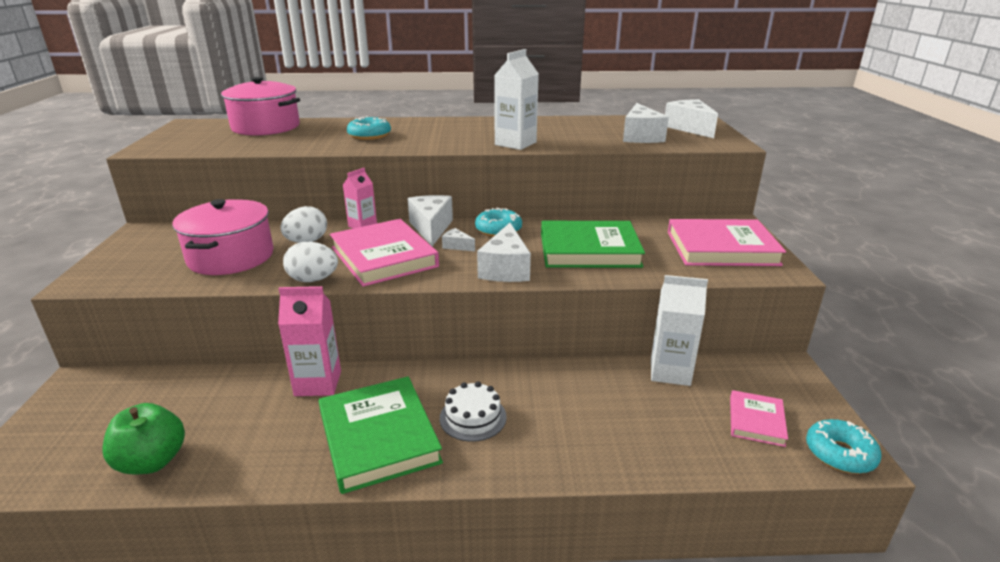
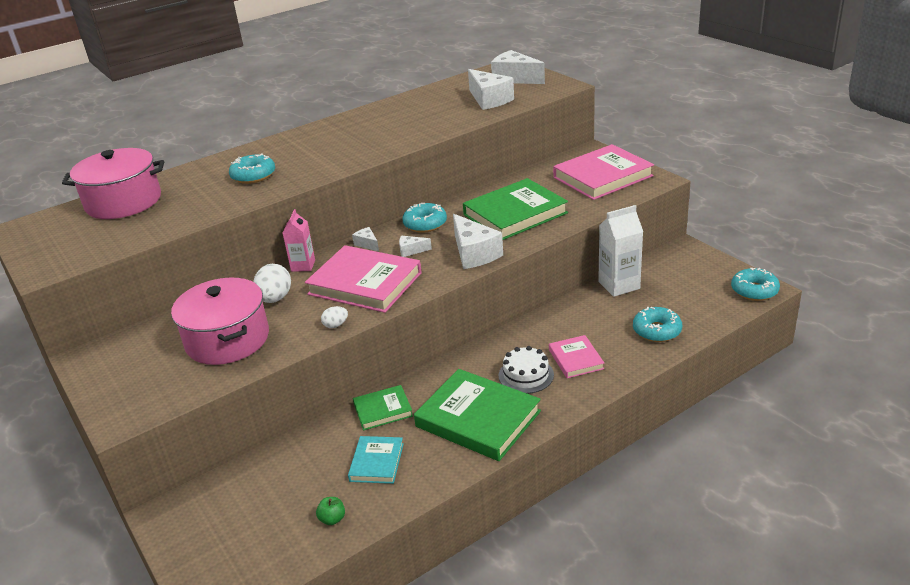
camera: 30 degrees left, 5 degrees up
green apple [102,403,185,475] -> green apple [316,497,345,525], size x0.46
pink carton [278,286,341,396] -> green book [353,385,413,430]
white egg [283,242,338,282] -> white egg [321,306,348,328], size x0.54
white cheese [408,195,453,246] -> white cheese [352,227,379,252], size x0.49
white carton [494,49,539,150] -> none
pink book [730,390,788,447] -> pink book moved to [549,335,604,378]
none -> turquoise book [348,436,404,484]
none -> turquoise donut [633,307,682,342]

